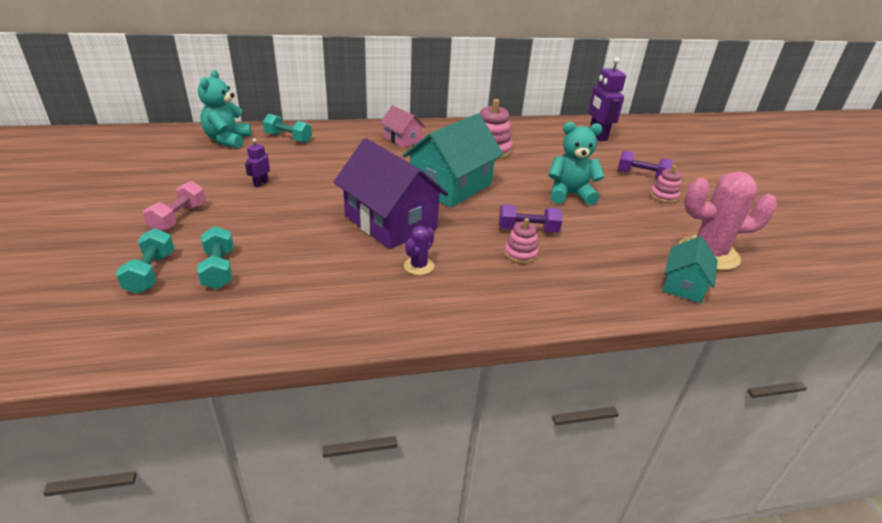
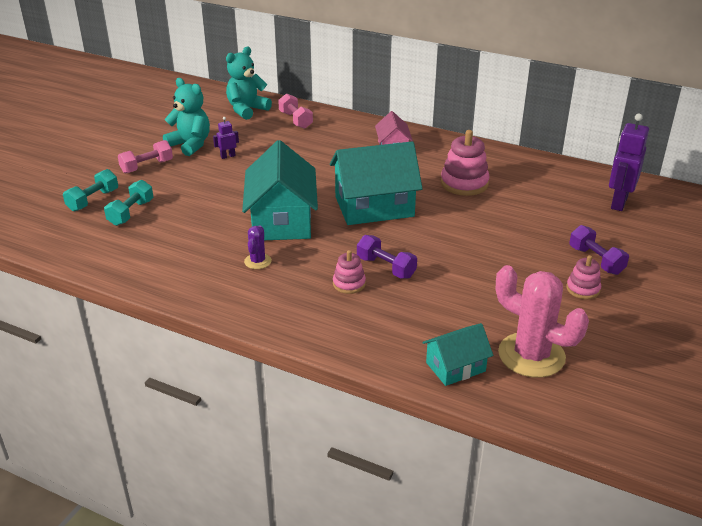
camera: 40 degrees right, 0 degrees up
turquoise dumbbell [263,114,312,143] -> pink dumbbell [278,93,313,129]
purple house [334,138,449,249] -> turquoise house [242,140,318,240]
purple cactus [404,226,434,275] -> purple cactus turned 60 degrees counterclockwise [244,226,272,269]
turquoise teddy bear [548,122,605,205] -> turquoise teddy bear moved to [163,78,210,156]

